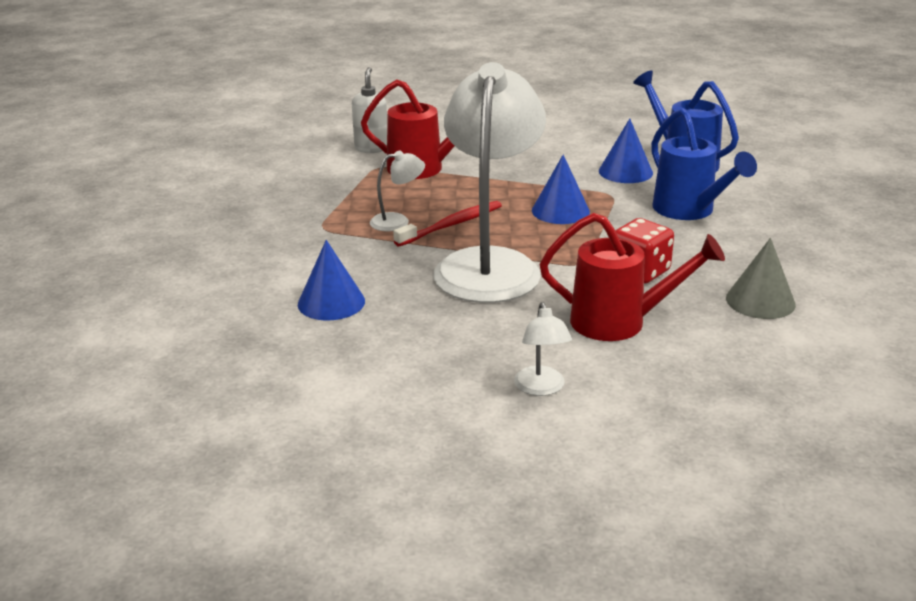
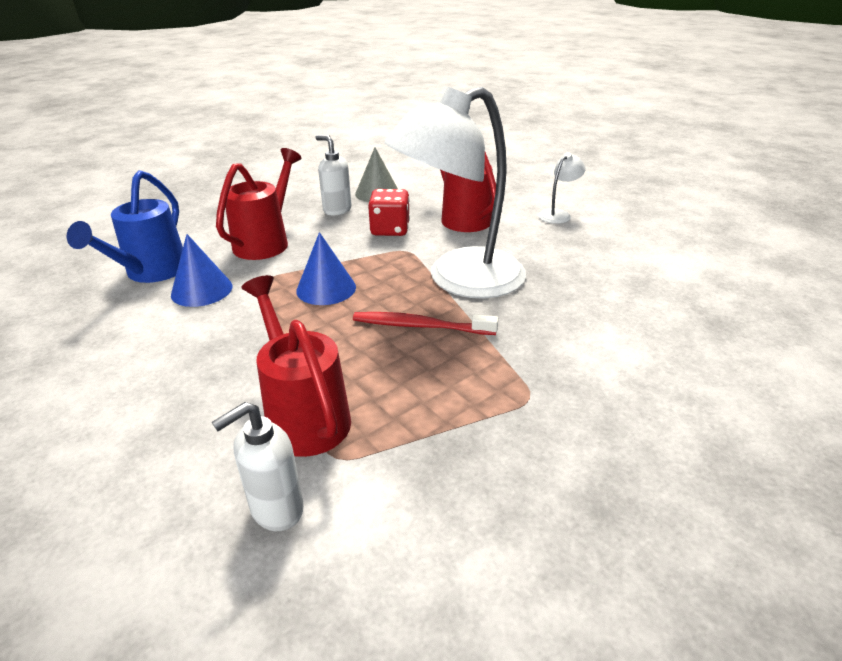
camera: 130 degrees left, 5 degrees up
blue cone [298,240,365,321] -> none
white lamp [370,150,425,231] -> none
blue watering can [651,108,757,220] -> red watering can [216,148,301,260]
none -> white soap dispenser [315,135,351,215]

